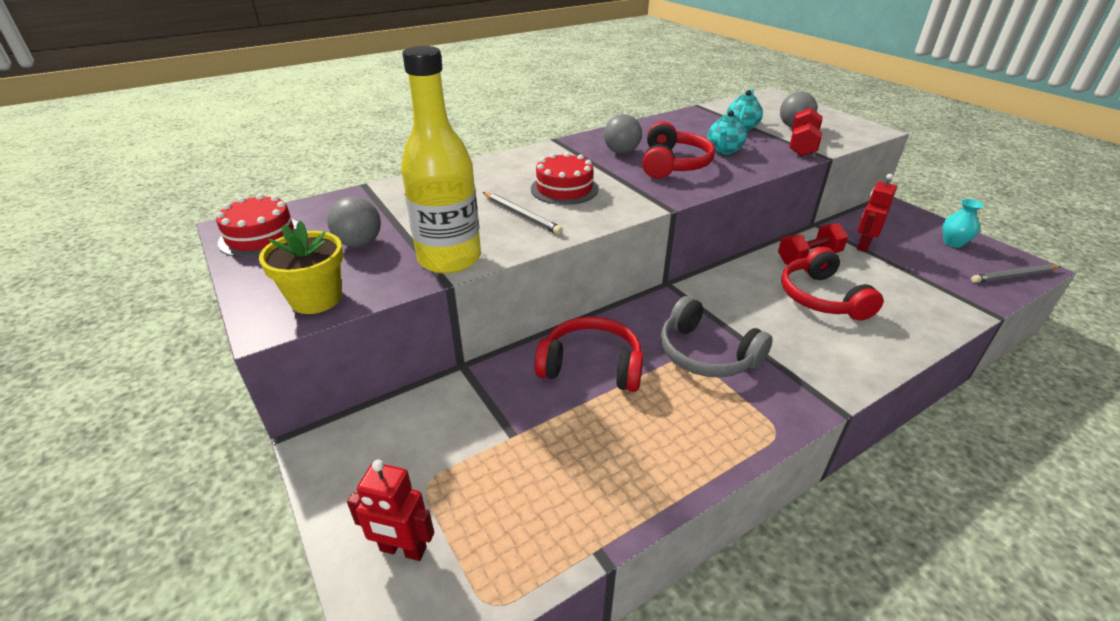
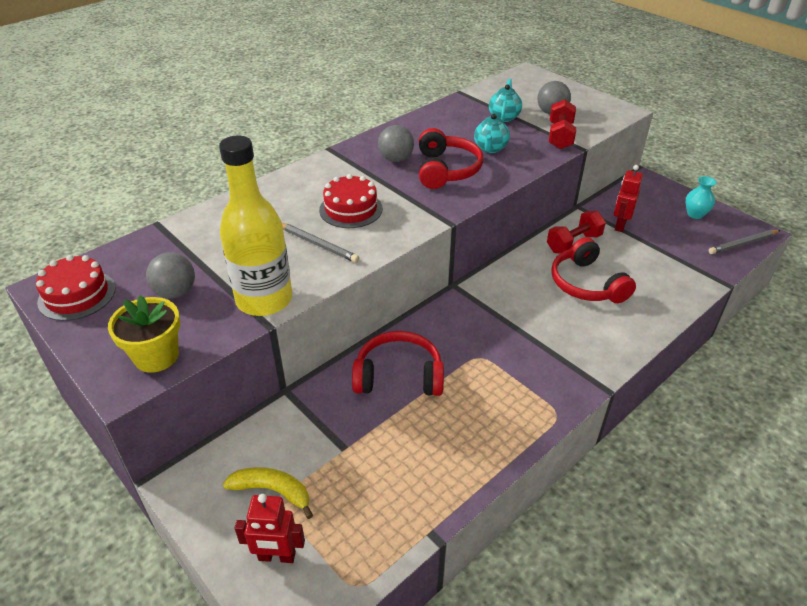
camera: 10 degrees left, 5 degrees up
grey headphones [661,296,773,378] -> none
none -> yellow banana [223,467,313,519]

